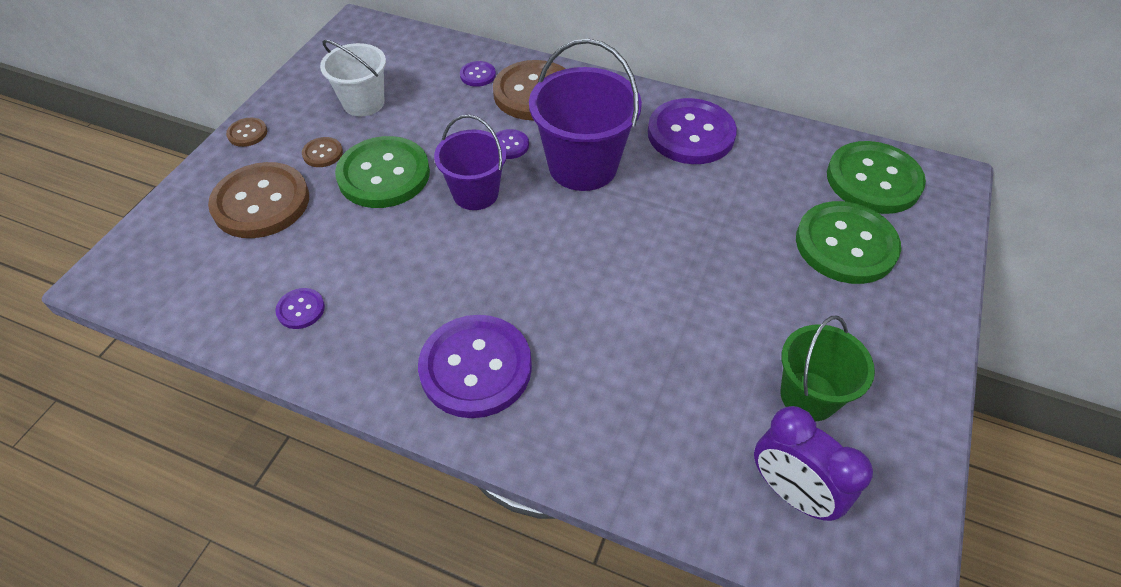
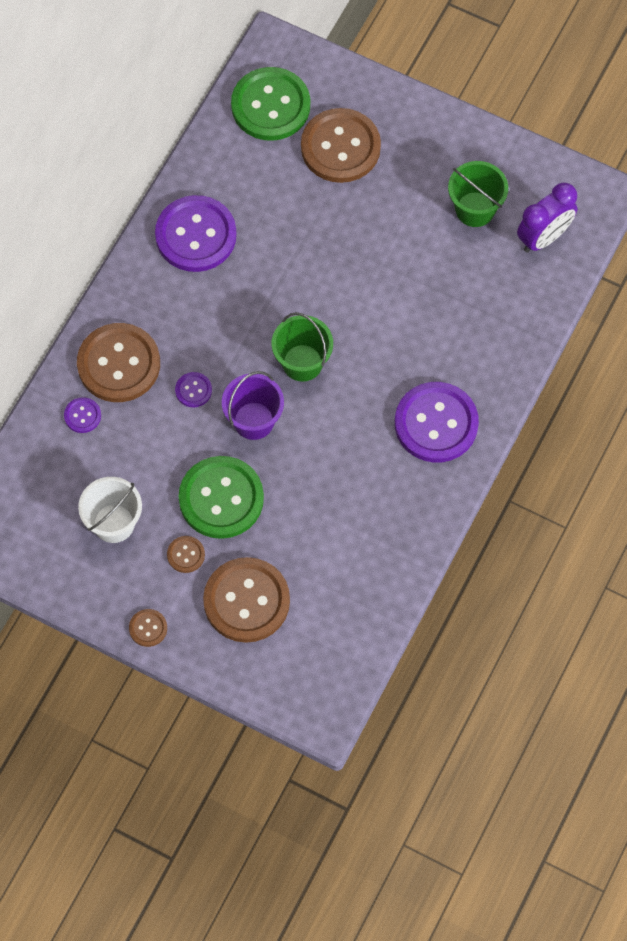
camera: 85 degrees left, 15 degrees up
purple button [275,288,325,329] -> none
purple bucket [529,39,642,191] -> none
green button [796,201,901,284] -> brown button [301,108,381,183]
none -> green bucket [272,312,333,381]

